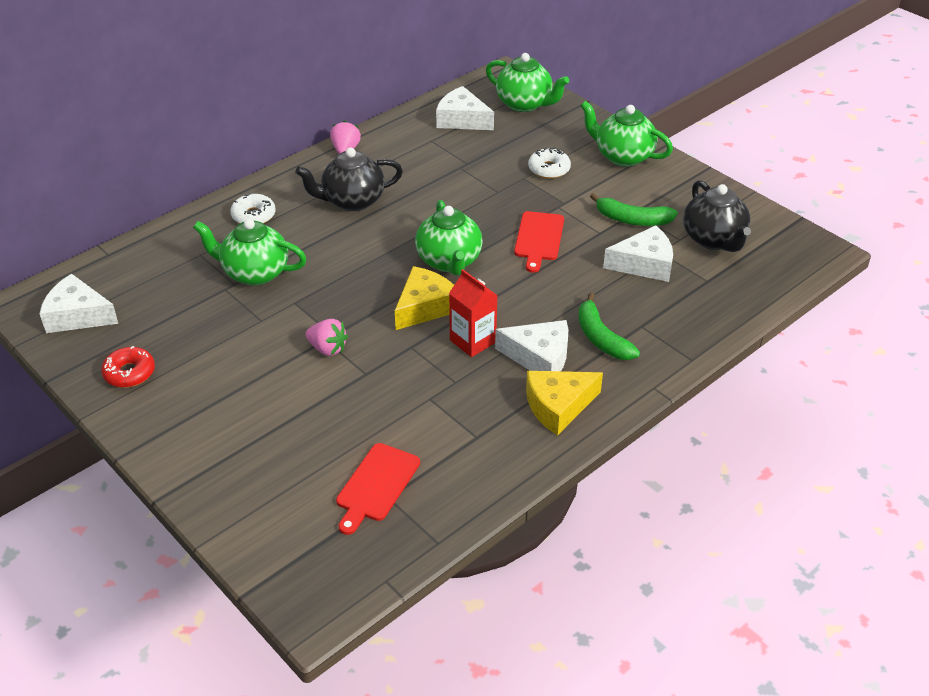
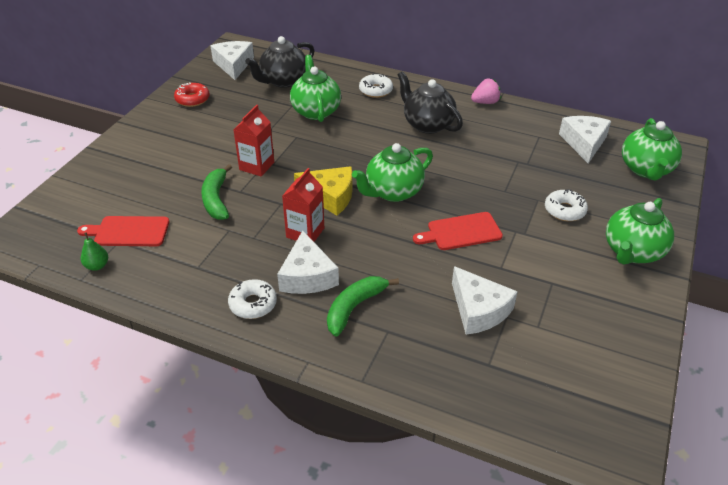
camera: 65 degrees right, 0 degrees up
pink strawberry [305,319,348,356] -> red carton [233,105,274,177]
yellow cheese [526,371,603,436] -> white donut [228,279,277,319]
green teapot [580,101,673,167] -> green teapot turned 150 degrees counterclockwise [606,198,674,265]
green banana [590,193,678,226] -> green banana moved to [201,164,232,220]
black teapot [683,180,751,252] -> black teapot moved to [245,36,314,88]
none -> green pear [81,232,108,271]

